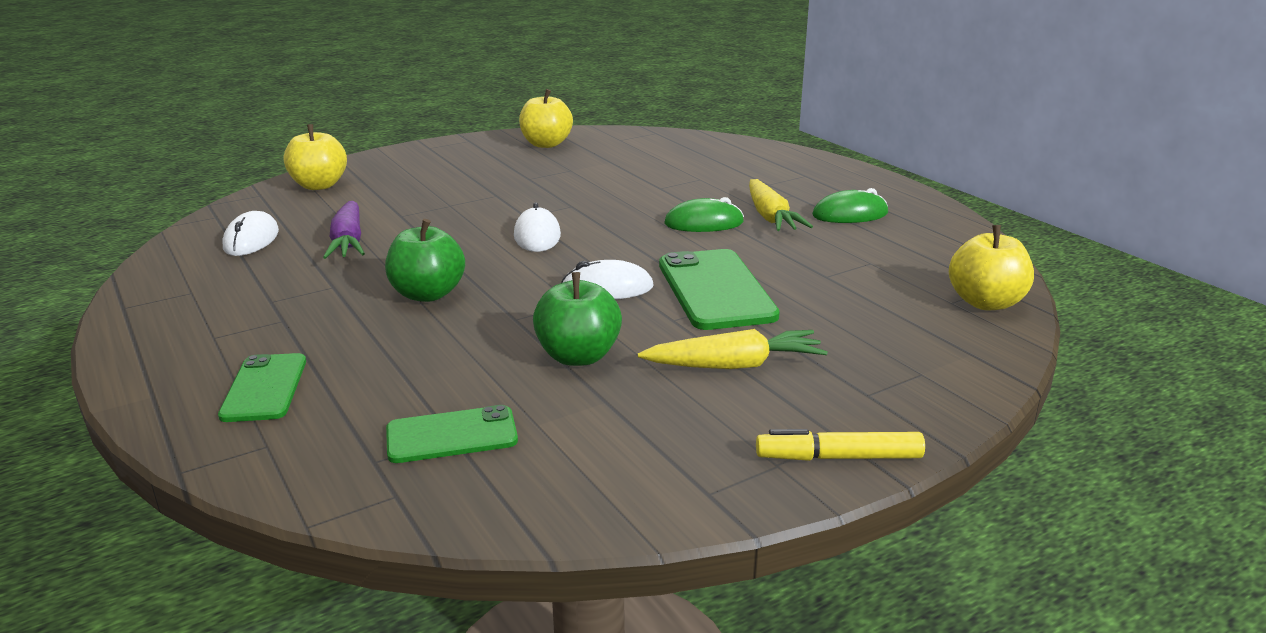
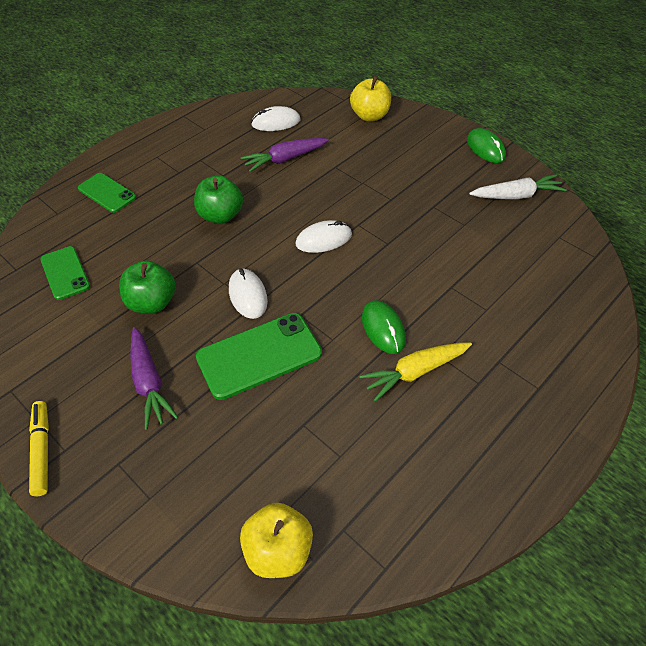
camera: 75 degrees right, 25 degrees up
green phone [218,353,306,422] -> green phone turned 60 degrees clockwise [78,173,136,213]
yellow apple [519,89,573,148] -> white carrot [469,174,567,199]
yellow carrot [638,329,828,369] -> purple carrot [130,327,179,430]
green mouse [812,188,888,223] -> green mouse moved to [467,128,506,163]

